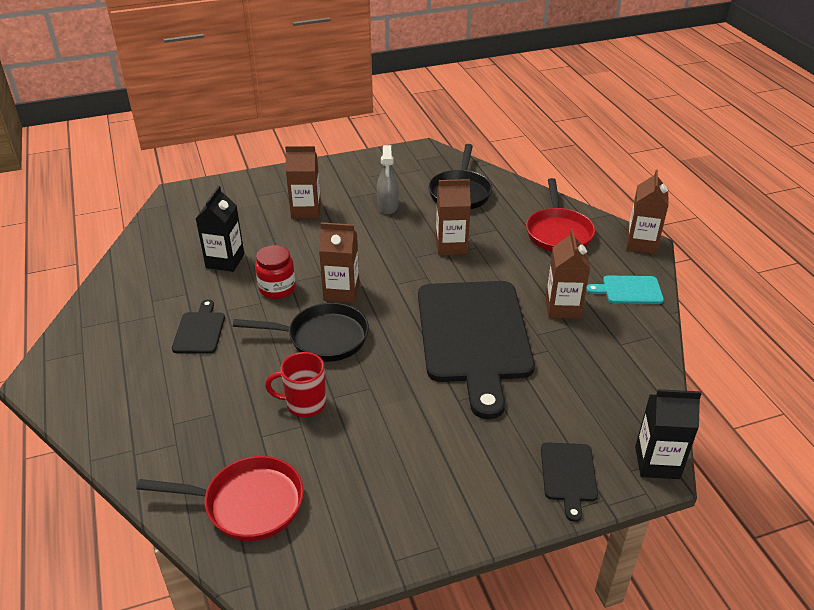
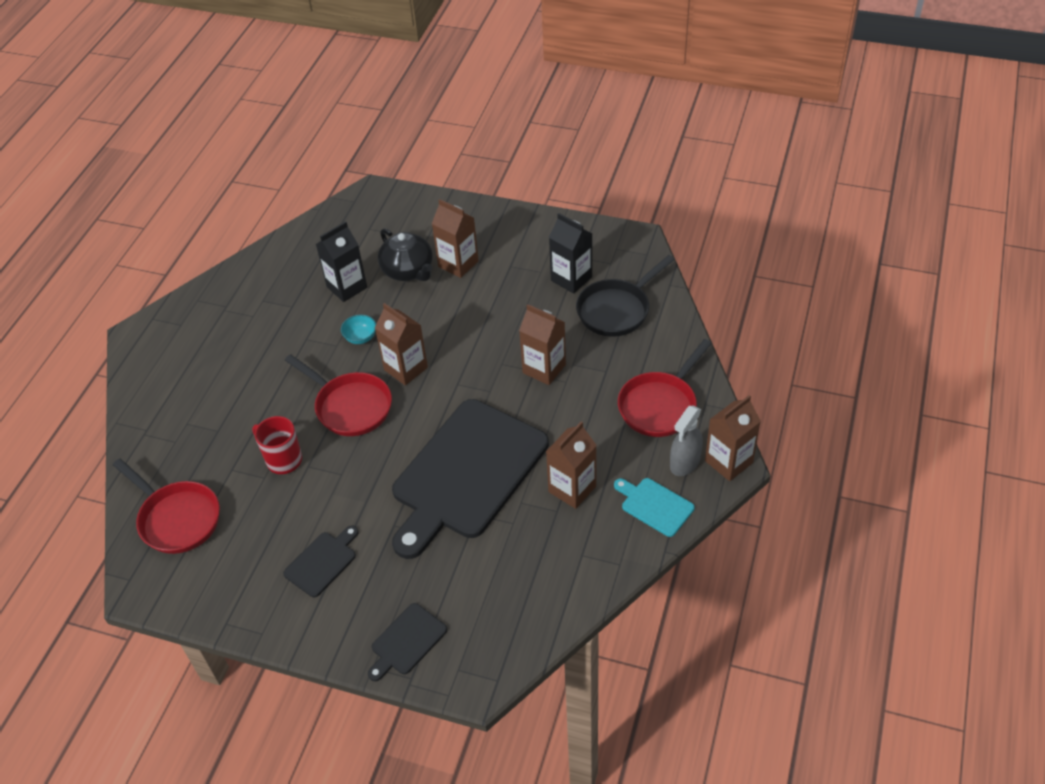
camera: 40 degrees right, 10 degrees up
black cutting board [172,299,225,354] -> black cutting board moved to [283,526,359,597]
black pan [233,303,369,362] -> red pan [285,354,392,436]
red jar [255,245,296,299] -> turquoise bowl [341,315,376,344]
grey spray bottle [377,145,399,214] -> grey spray bottle moved to [670,406,703,476]
black carton [635,389,702,479] -> black carton moved to [549,213,592,294]
none -> black teapot [378,229,433,281]

